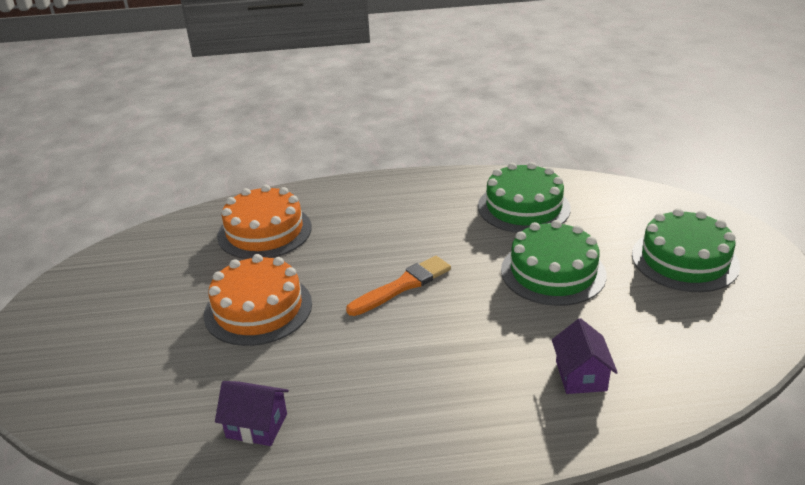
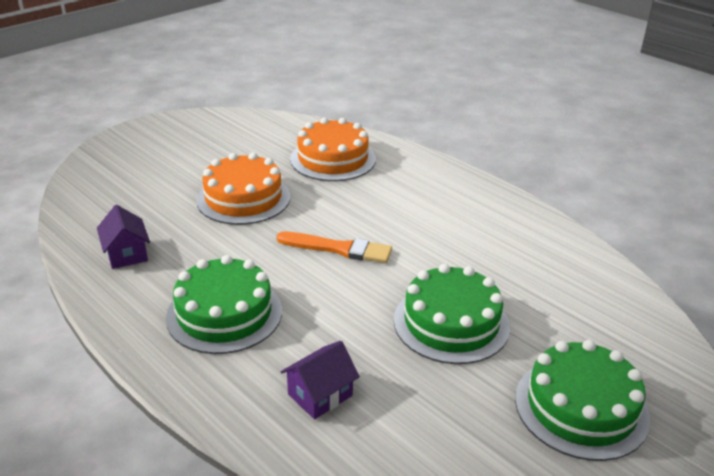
camera: 50 degrees right, 0 degrees up
green cake [478,162,571,233] -> green cake moved to [166,255,282,354]

